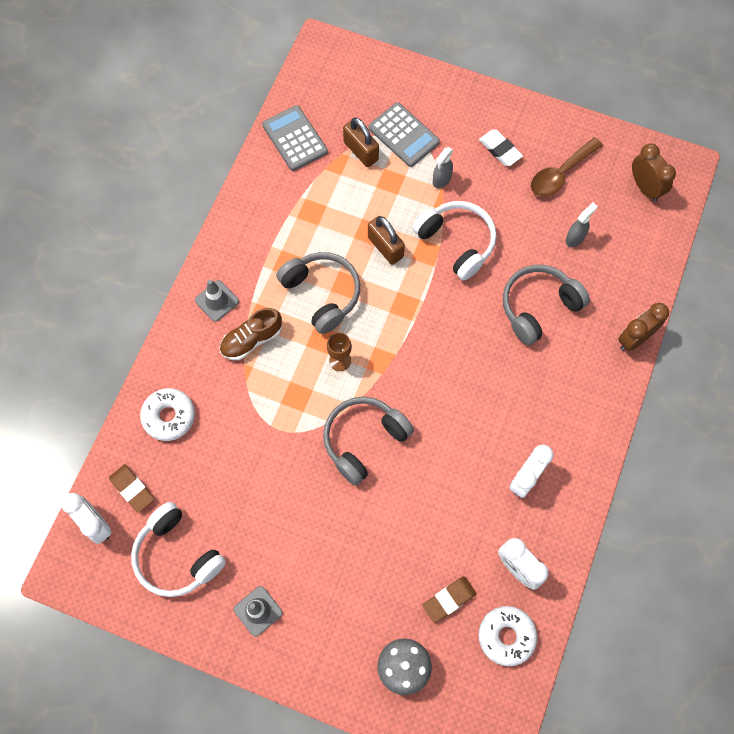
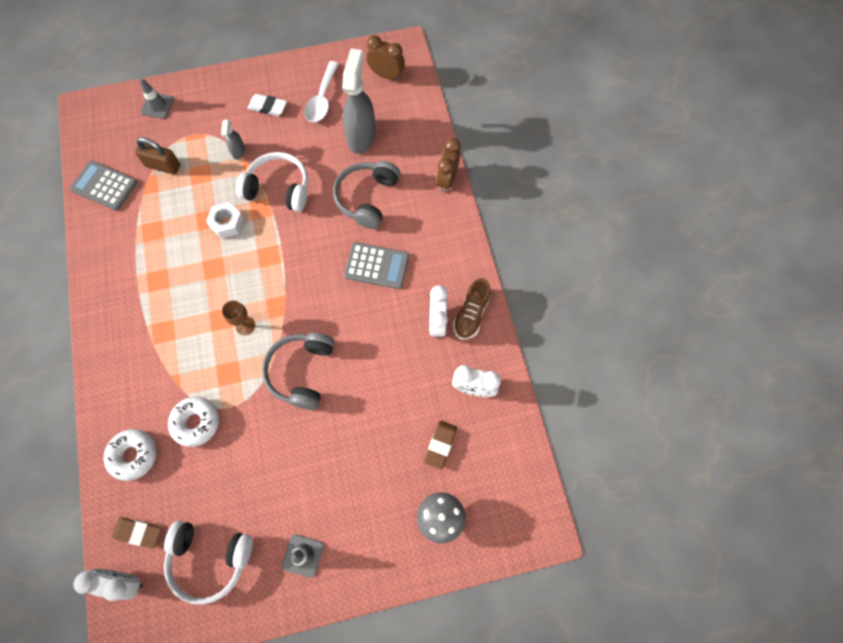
camera: 35 degrees left, 0 degrees up
grey traffic cone [195,279,239,322] -> grey traffic cone moved to [139,78,174,119]
brown shoe [220,308,282,360] -> brown shoe moved to [453,278,491,340]
grey headphones [276,252,360,334] -> none
brown padlock [368,216,405,265] -> white nut [206,202,244,238]
grey calculator [369,102,440,167] -> grey calculator moved to [344,242,409,289]
white donut [479,606,537,666] -> white donut moved to [168,397,219,447]
brown spoon [531,137,603,197] -> white spoon [304,61,339,122]
grey spray bottle [565,203,597,247] -> grey spray bottle [342,49,376,154], size x2.12

